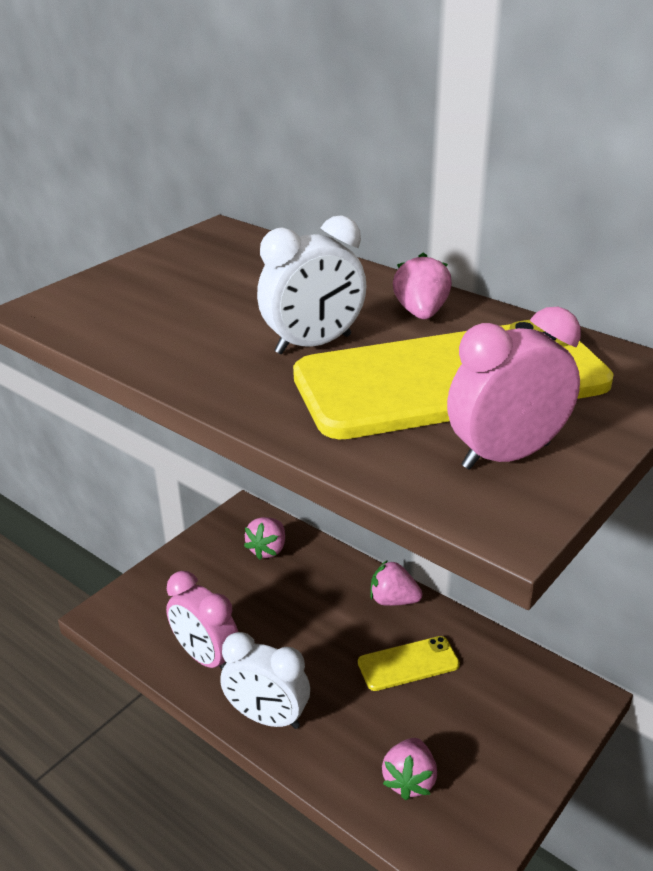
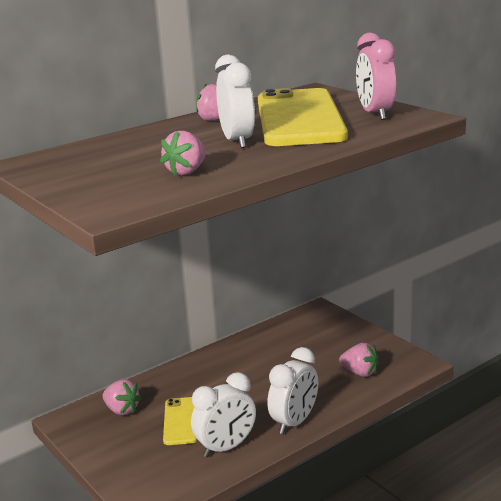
camera: 75 degrees left, 10 degrees down
pink clock [166,571,238,669] -> white clock [191,372,256,457]
yellow phone [358,636,460,691] -> yellow phone moved to [163,397,197,445]
pink strawberry [370,560,423,606] -> pink strawberry moved to [160,131,206,176]

